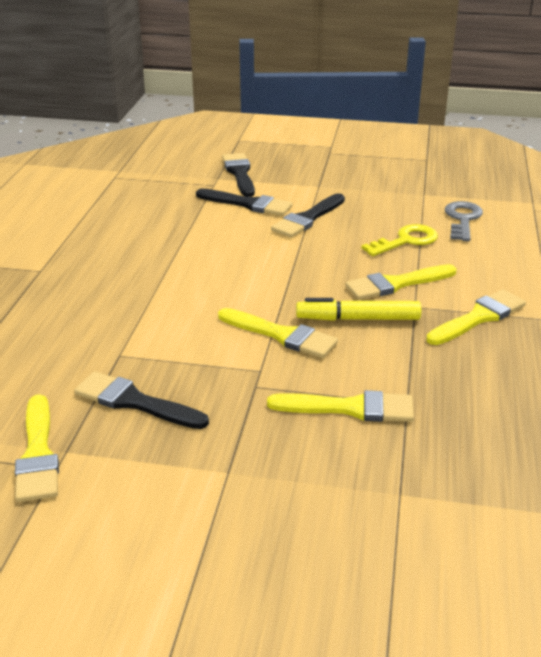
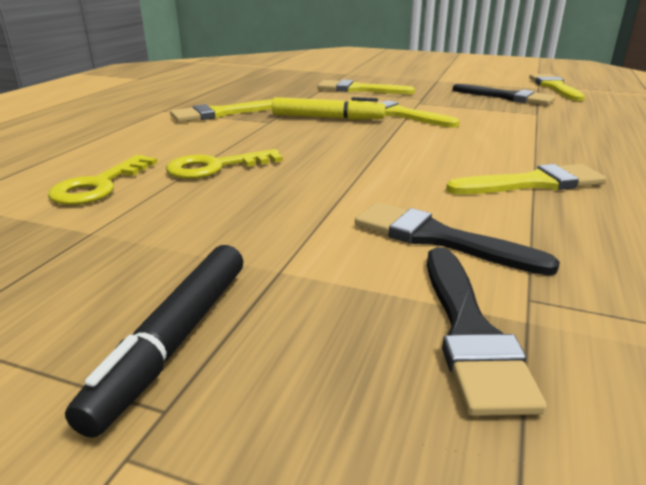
camera: 170 degrees left, 5 degrees down
black brush [271,193,345,238] -> none
yellow brush [345,264,457,300] -> yellow brush moved to [446,164,607,195]
grey key [445,201,483,241] -> yellow key [48,155,158,205]
none -> black marker [65,245,243,438]

